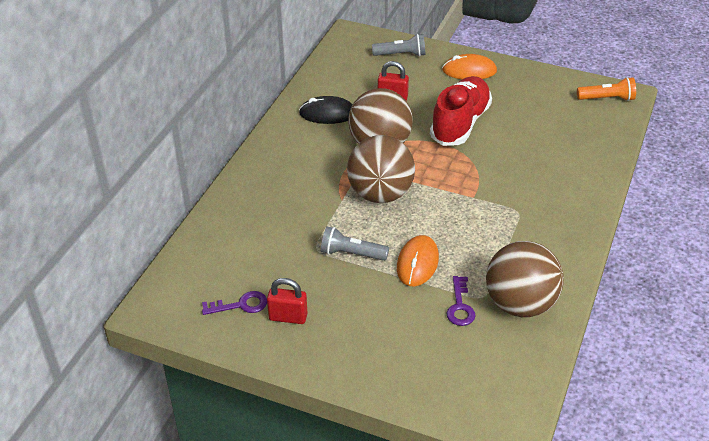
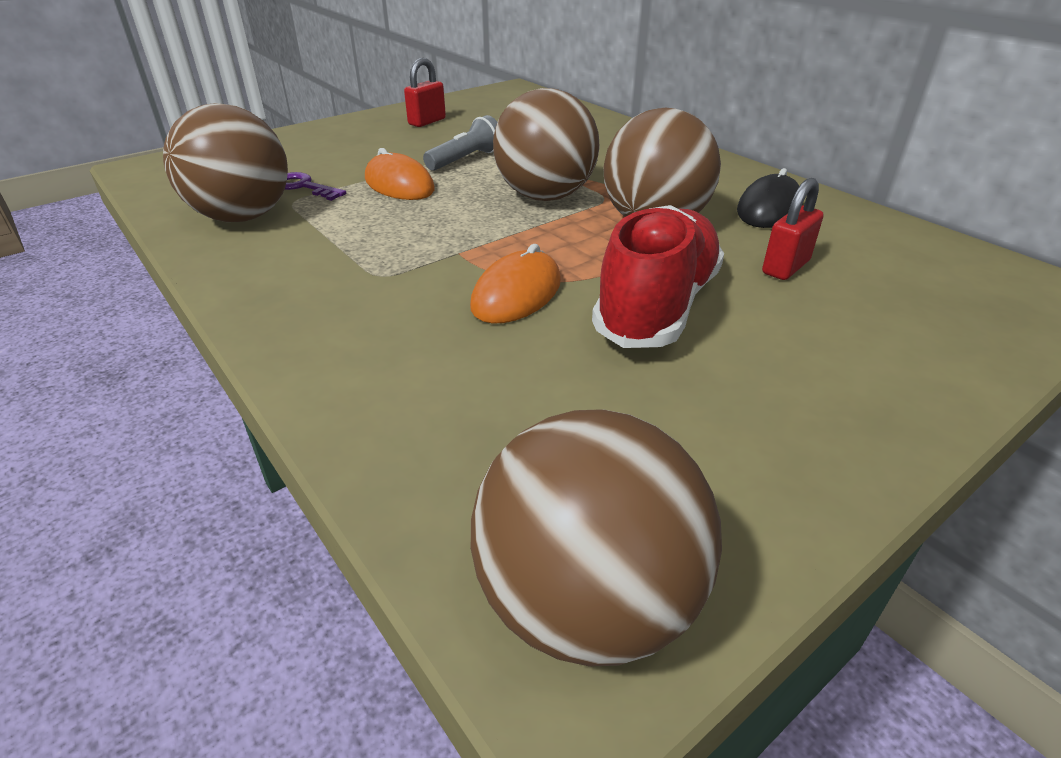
camera: 120 degrees right, 5 degrees down
purple key [202,291,267,315] -> none
grey flashlight [372,34,425,57] -> none
red shoe [430,76,492,146] -> red shoe turned 120 degrees counterclockwise [592,205,724,348]
orange mouse [442,54,497,79] -> orange mouse moved to [470,244,561,324]
orange flashlight [577,77,636,101] -> brown ball [471,409,722,667]

